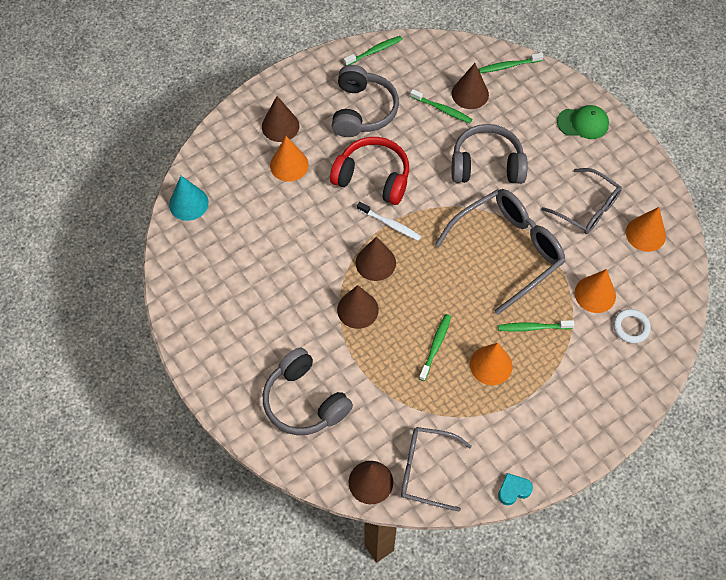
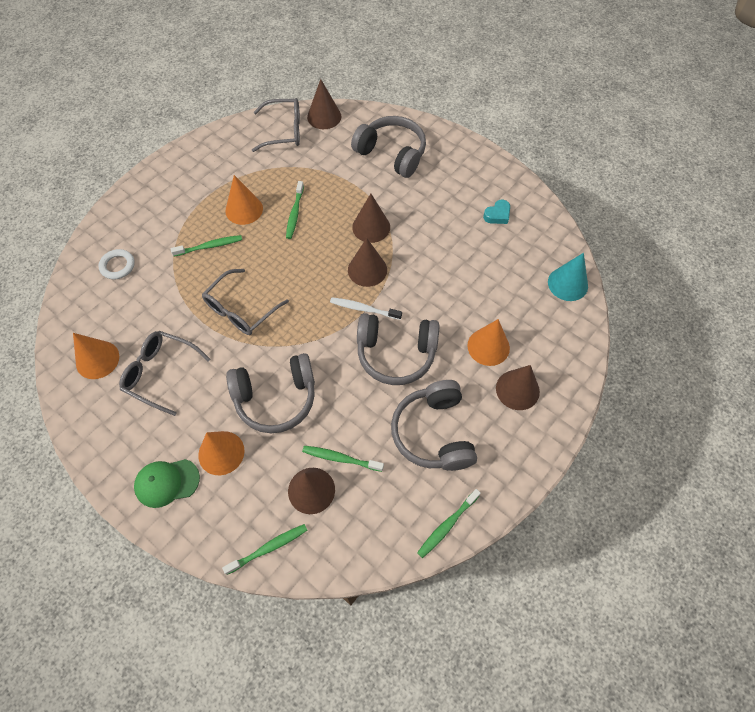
camera: 165 degrees right, 0 degrees up
red headphones [330,137,409,205] -> grey headphones [357,313,439,385]
grey glasses [435,189,566,315] -> grey glasses [202,269,289,335], size x0.64
turquoise heart [498,473,533,505] -> turquoise heart moved to [483,200,510,224]
orange cone [575,269,616,313] -> orange cone moved to [198,431,245,475]

